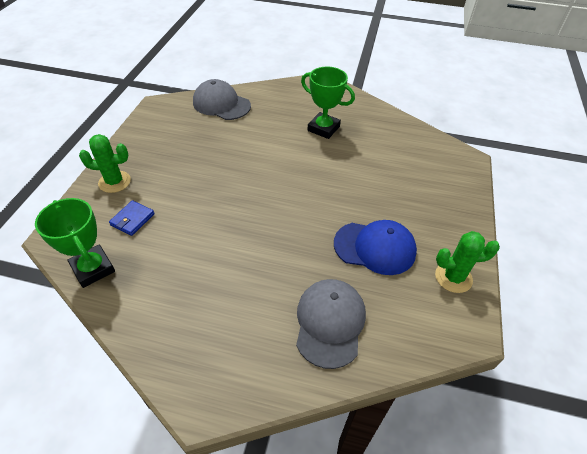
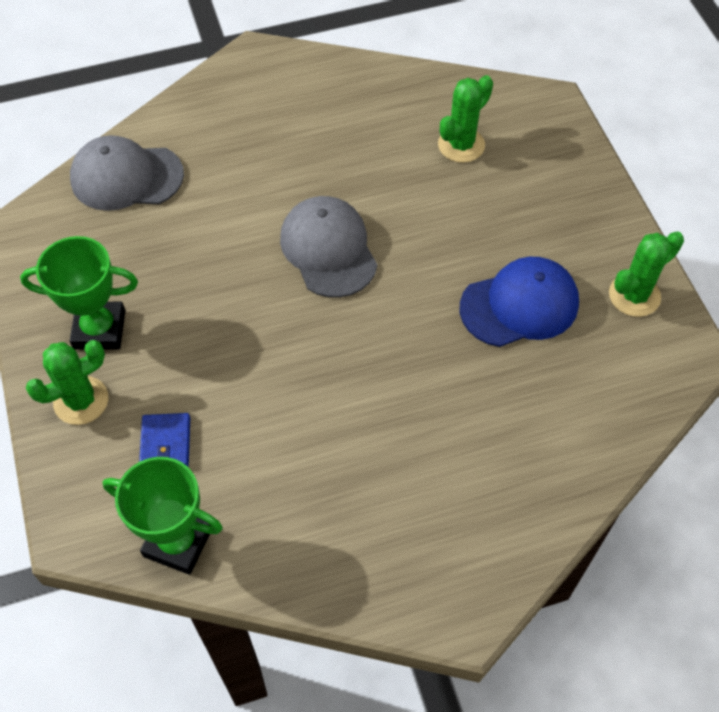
camera: 30 degrees left, 10 degrees up
grey cap [296,279,366,369] -> grey cap moved to [280,196,377,298]
green trophy [301,67,355,139] -> green trophy moved to [20,236,138,350]
none -> green cactus [438,75,493,163]

